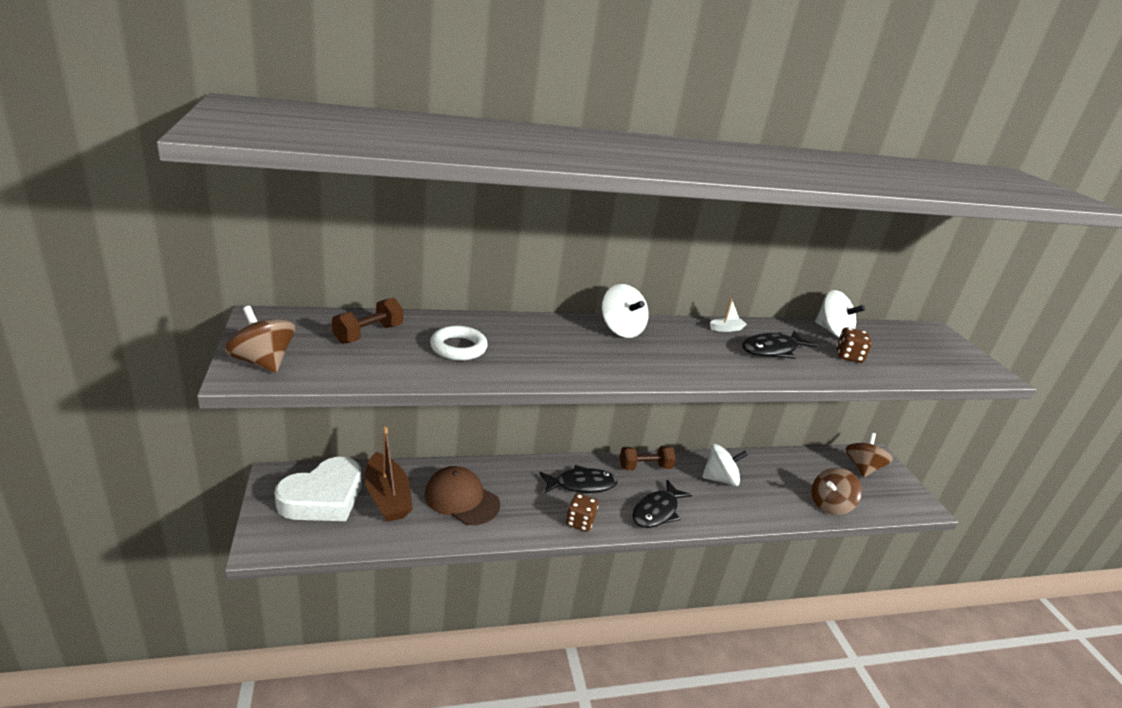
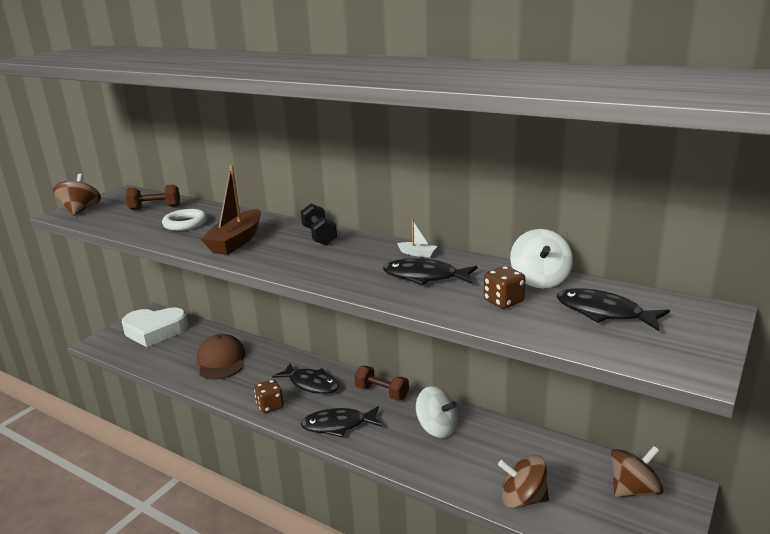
camera: 50 degrees right, 5 degrees down
brown boat [365,427,413,522] -> brown boat moved to [201,165,261,255]
white spinning top [602,284,649,338] -> black dumbbell [301,204,337,245]
none -> black fish [557,288,670,331]

